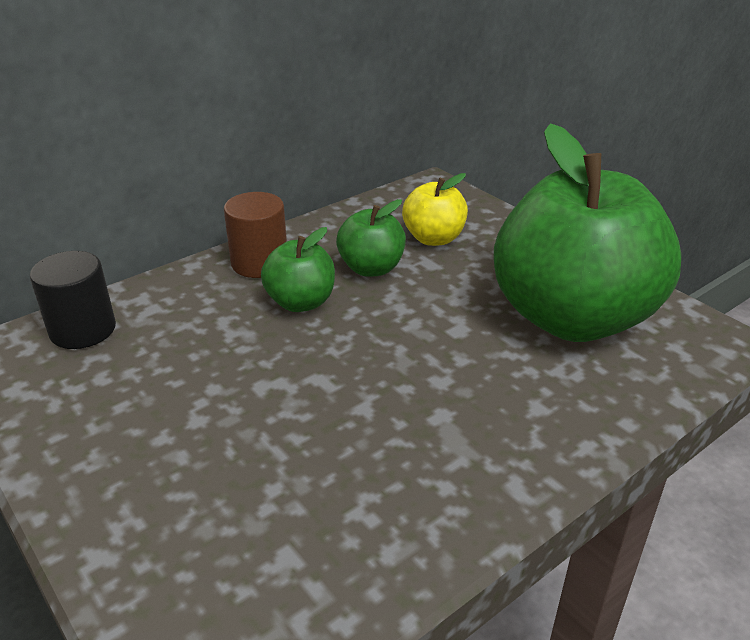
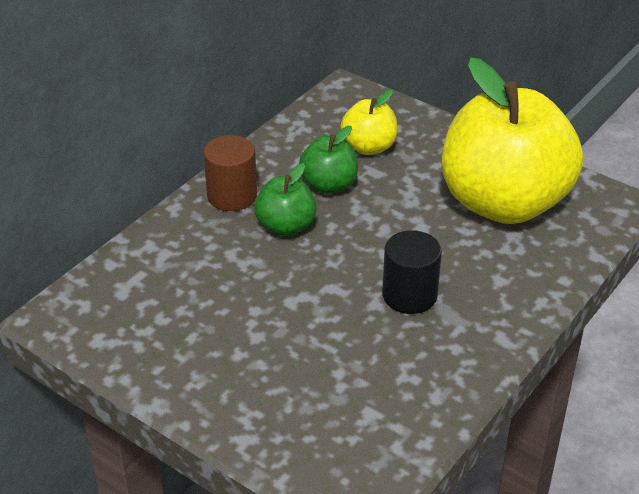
camera: 15 degrees left, 5 degrees up
black cylinder [30,251,116,349] -> black cylinder moved to [382,230,442,314]
green apple [493,124,681,342] -> yellow apple [442,57,583,224]

